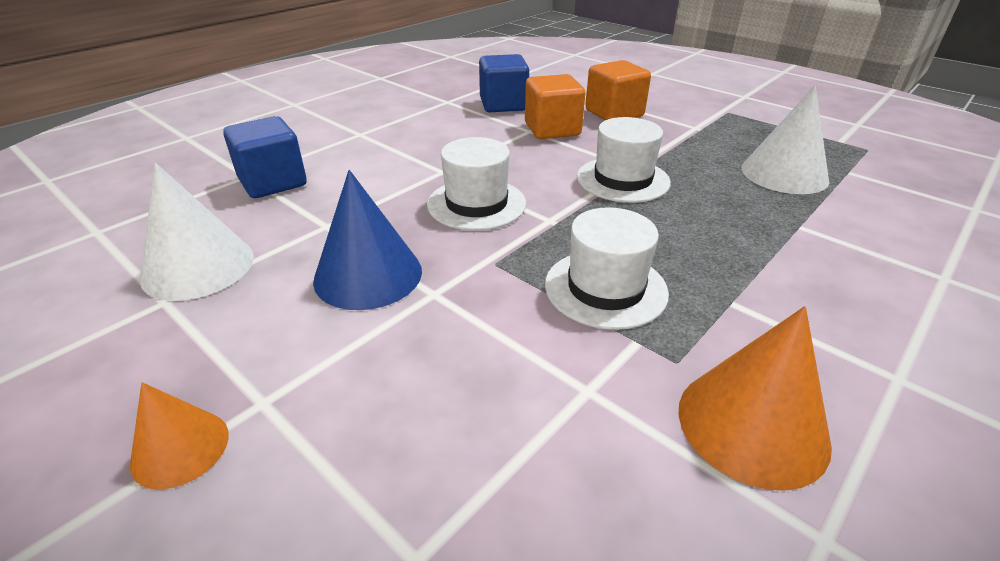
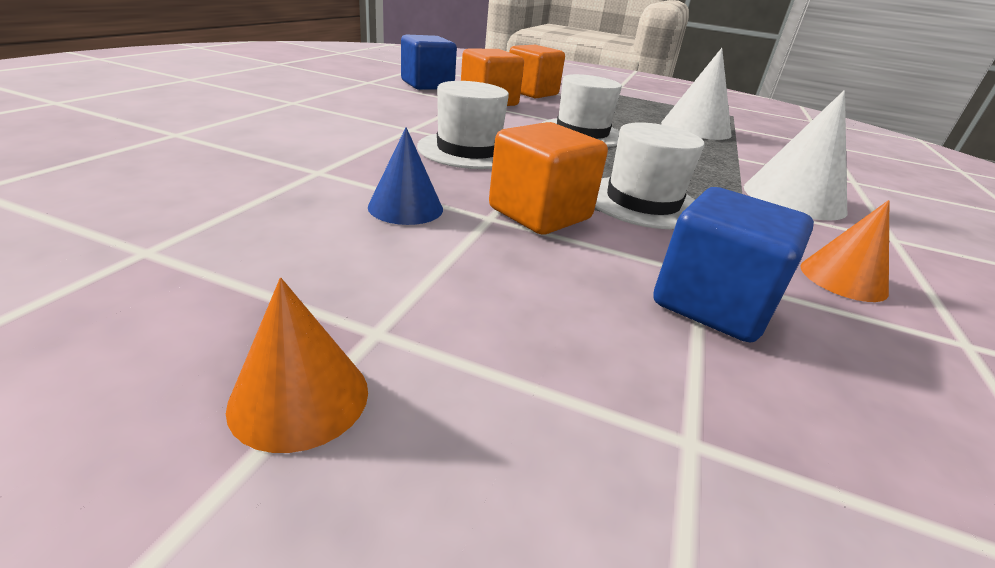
camera: 25 degrees left, 5 degrees down
white cone [140,163,254,301] -> white cone moved to [744,90,847,221]
blue cube [223,116,307,198] -> blue cube moved to [653,187,814,343]
blue cone [313,170,422,310] -> blue cone [368,127,443,225], size x0.60
orange cone [678,306,832,491] -> orange cone [800,200,889,302], size x0.60
none -> orange cube [489,122,608,235]

